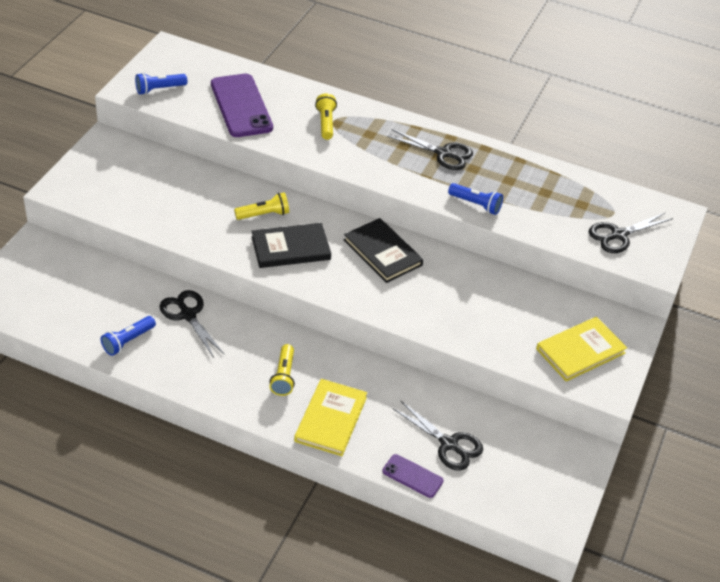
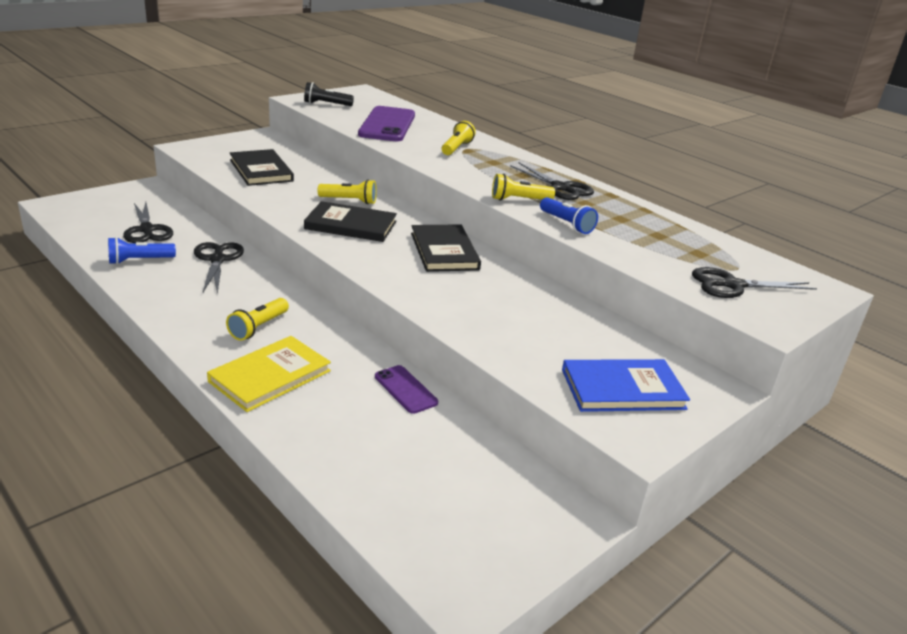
camera: 25 degrees right, 15 degrees down
blue flashlight [135,73,187,95] -> black flashlight [304,82,354,106]
purple phone [382,454,444,498] -> purple phone moved to [375,365,438,414]
black scissors [392,400,483,470] -> black scissors moved to [123,202,173,243]
yellow book [536,317,627,382] -> blue book [562,359,690,412]
none -> black book [230,149,294,186]
none -> yellow flashlight [492,174,555,201]

